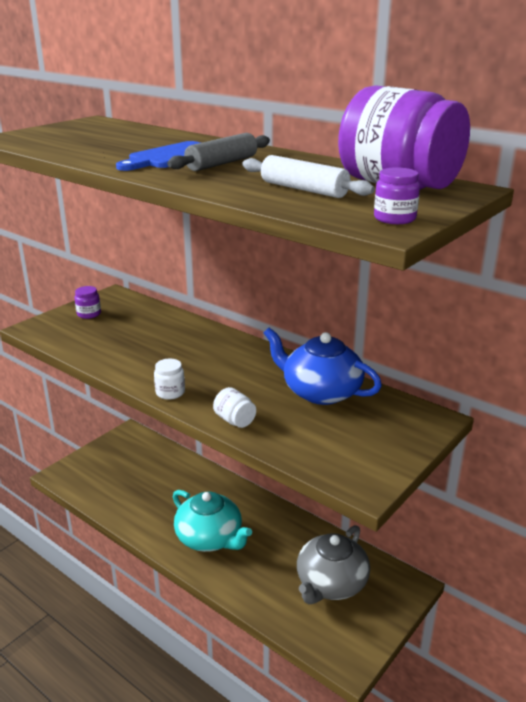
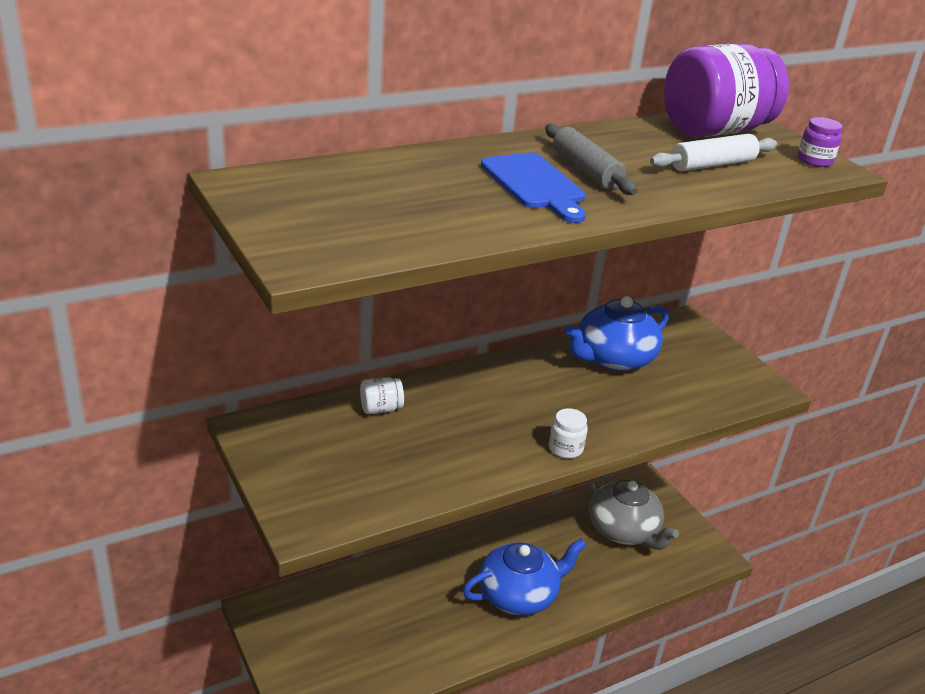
camera: 70 degrees left, 5 degrees up
purple jar [74,286,101,319] -> none
turquoise teapot [173,490,252,552] -> blue teapot [463,538,587,615]
white jar [213,387,256,428] -> white jar moved to [360,377,404,414]

